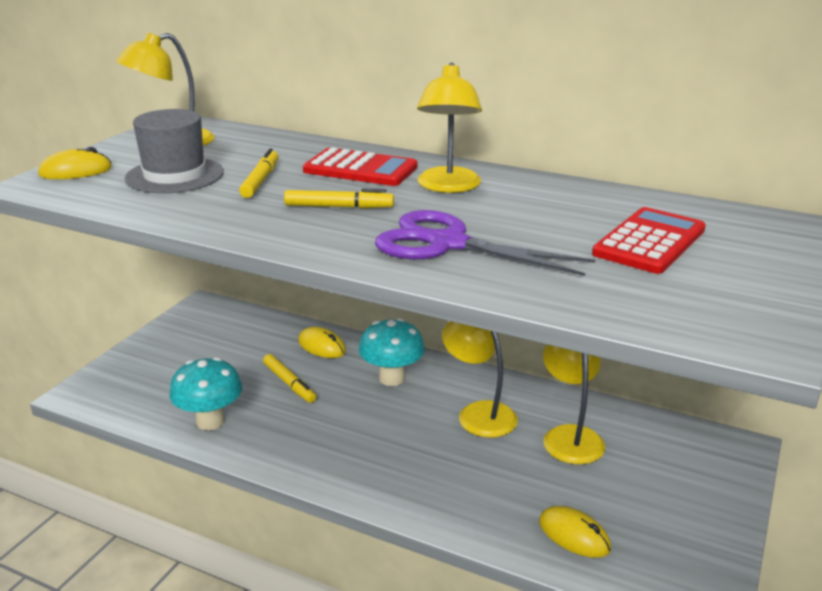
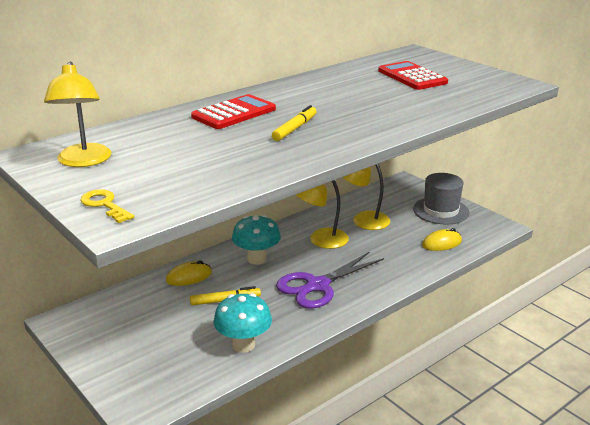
camera: 65 degrees left, 0 degrees up
yellow mouse [38,147,112,179] -> yellow key [80,189,134,223]
grey hat [125,109,224,193] -> grey hat moved to [413,173,469,224]
yellow marker [239,149,279,198] -> none
purple scissors [375,210,595,276] -> purple scissors moved to [276,251,384,308]
yellow lamp [417,63,482,193] -> none

